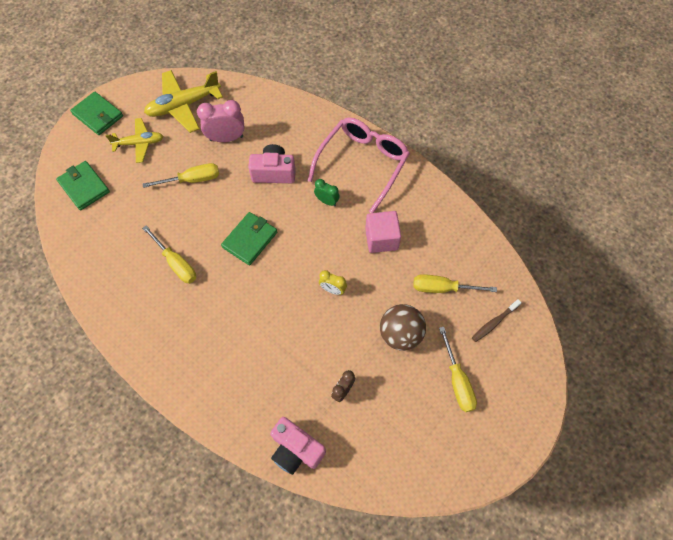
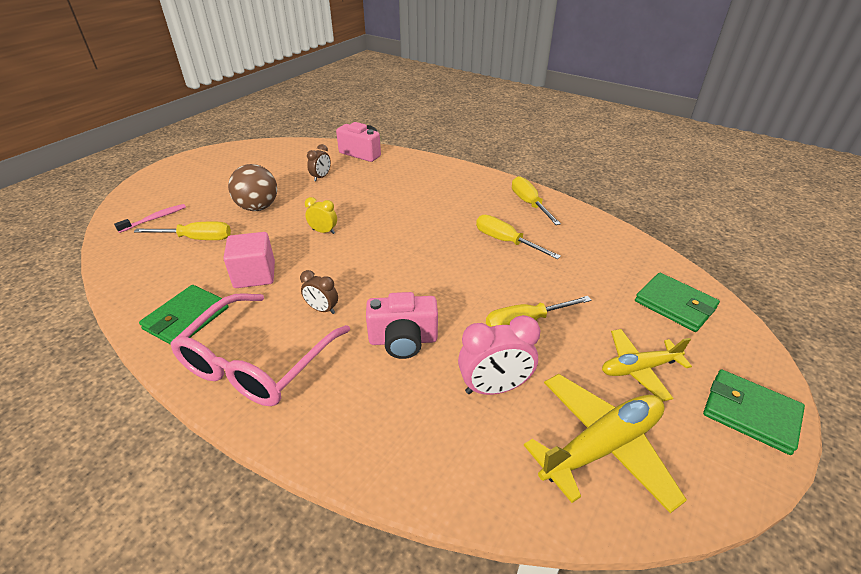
camera: 175 degrees right, 25 degrees down
green wallet [221,212,277,265] -> green wallet moved to [139,285,229,345]
green clock [314,179,340,206] -> brown clock [300,270,338,314]
yellow screwdriver [439,326,477,412] -> yellow screwdriver moved to [512,176,561,225]
brown toothbrush [472,299,522,342] -> pink toothbrush [114,204,186,233]

